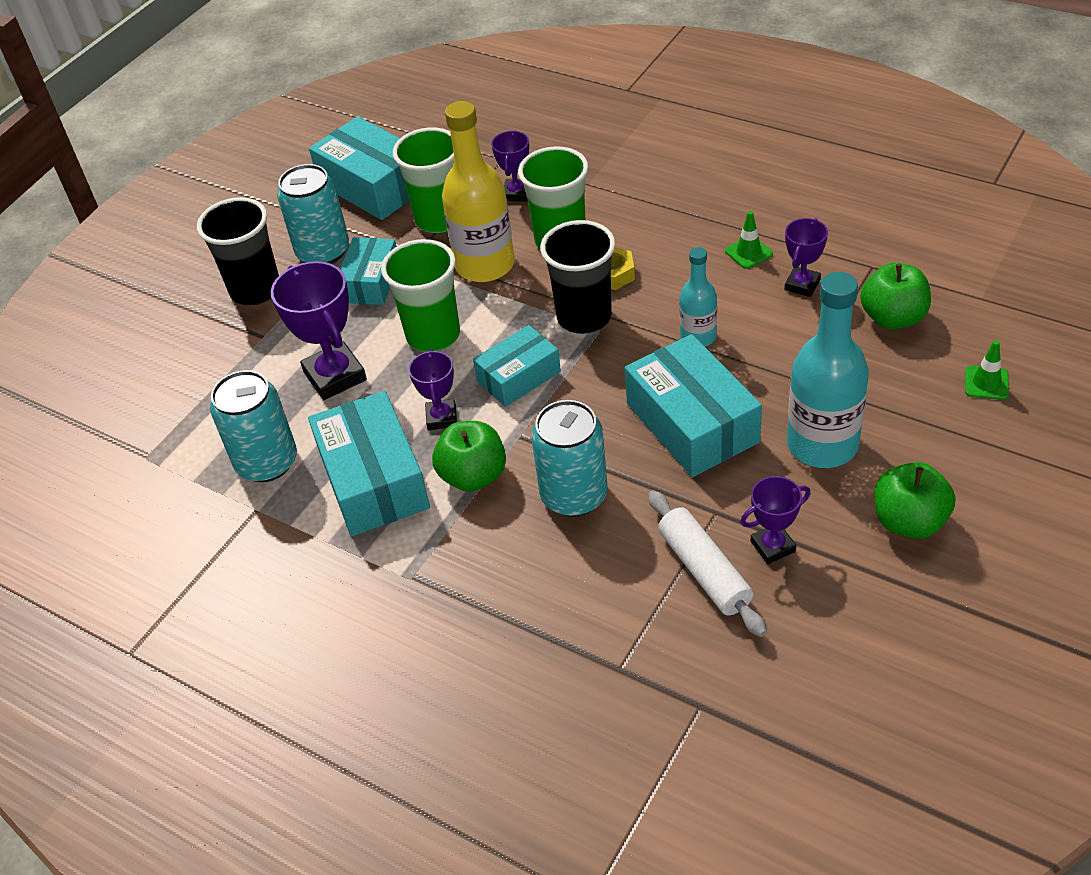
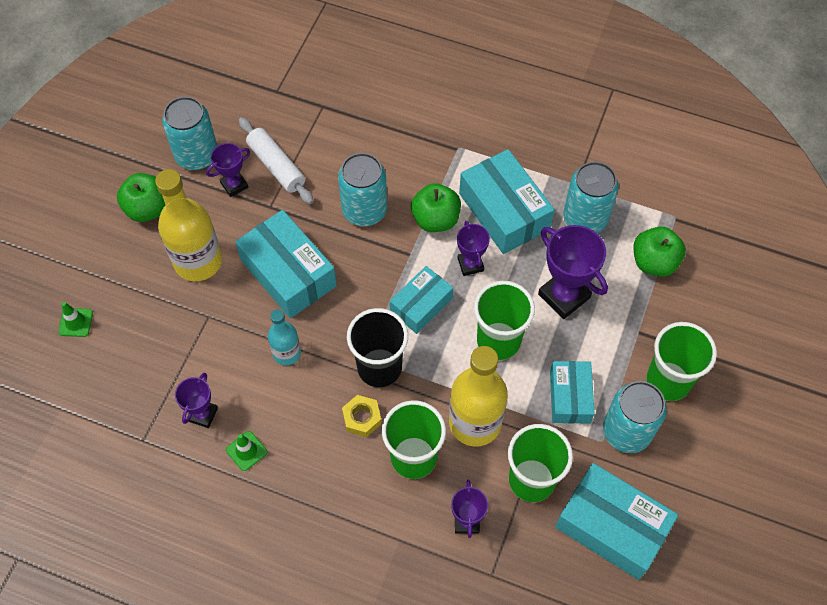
camera: 165 degrees right, 15 degrees up
black cup [197,197,279,305] -> green cup [646,322,717,401]
turquoise bottle [787,272,869,468] -> yellow bottle [155,169,222,281]
green apple [860,263,931,329] -> green apple moved to [633,226,686,277]
none -> turquoise can [162,97,217,170]

